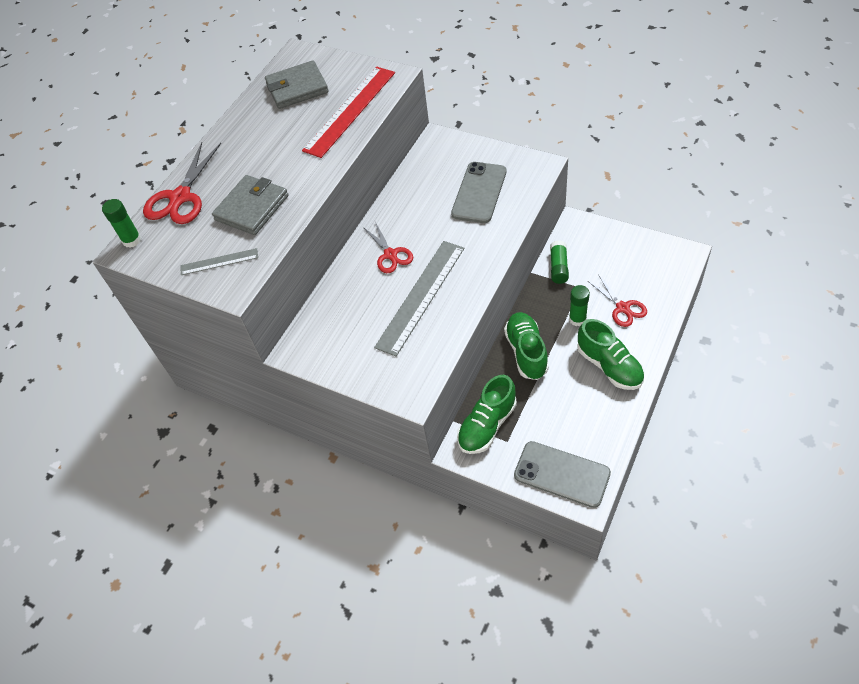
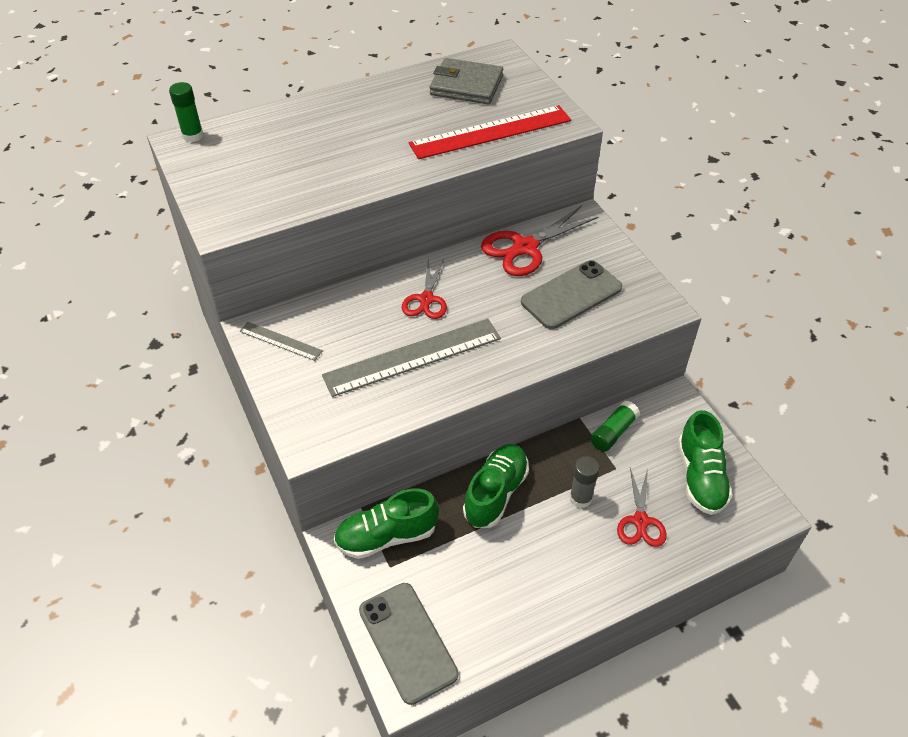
camera: 30 degrees right, 5 degrees down
red scissors [143,142,221,224] -> red scissors moved to [481,206,598,276]
grey ruler [180,248,258,275] -> grey ruler moved to [240,322,323,361]
grey wallet [212,175,288,235] -> none
green glue stick [569,285,590,326] -> grey glue stick [569,456,600,508]
green shoe [577,319,645,390] -> green shoe moved to [678,410,733,515]

